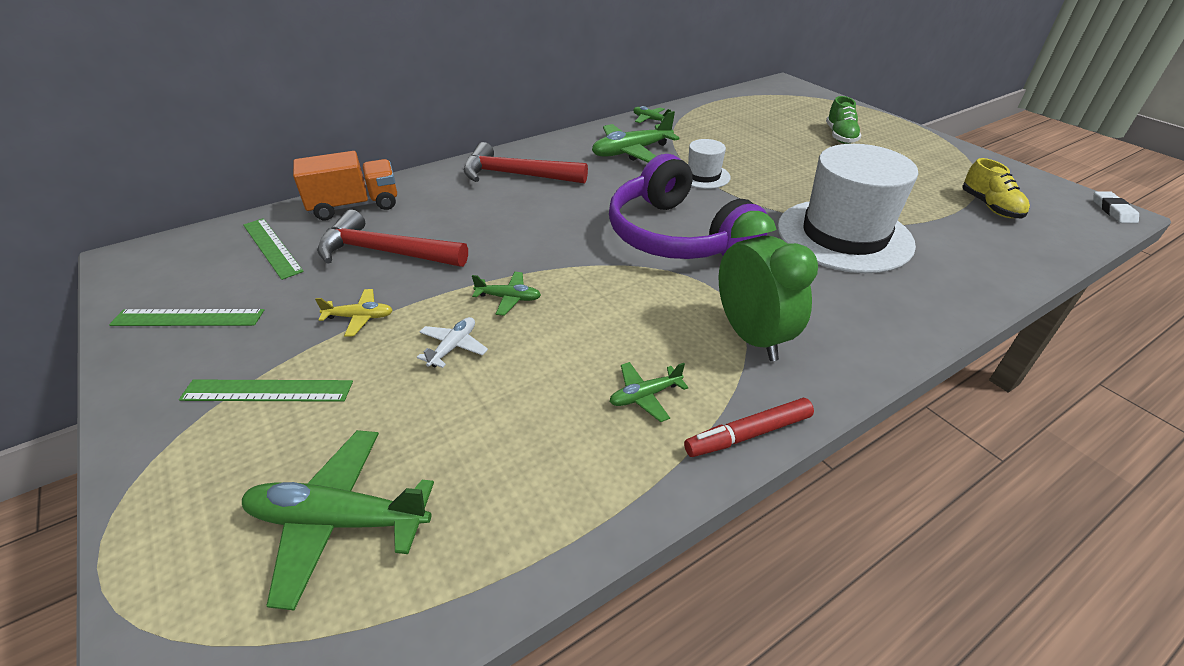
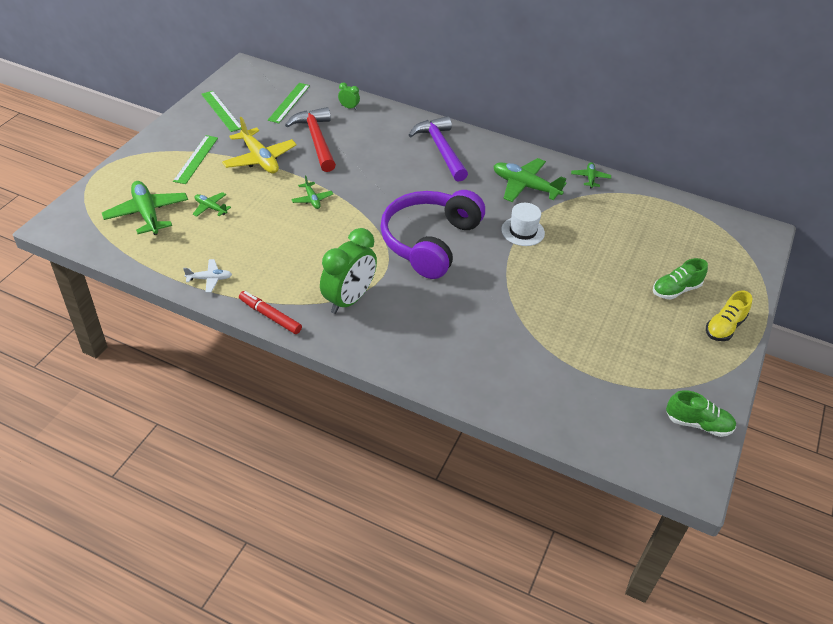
camera: 55 degrees right, 5 degrees up
green ruler [179,380,353,402] -> green ruler turned 45 degrees clockwise [173,135,218,184]
orange truck [293,151,397,220] -> green clock [338,83,360,110]
yellow plane [315,289,393,337] -> yellow plane [222,117,297,173], size x1.91
white plane [417,317,488,368] -> white plane moved to [183,259,232,293]
red hammer [464,142,588,184] -> purple hammer [409,116,468,182]
green plane [610,362,688,422] -> green plane moved to [193,192,231,217]
white hat [778,144,918,273] -> none
yellow shoe [962,158,1030,219] -> yellow shoe moved to [706,290,752,341]
white eraser [1093,191,1139,223] -> none
none -> green shoe [666,390,736,437]

